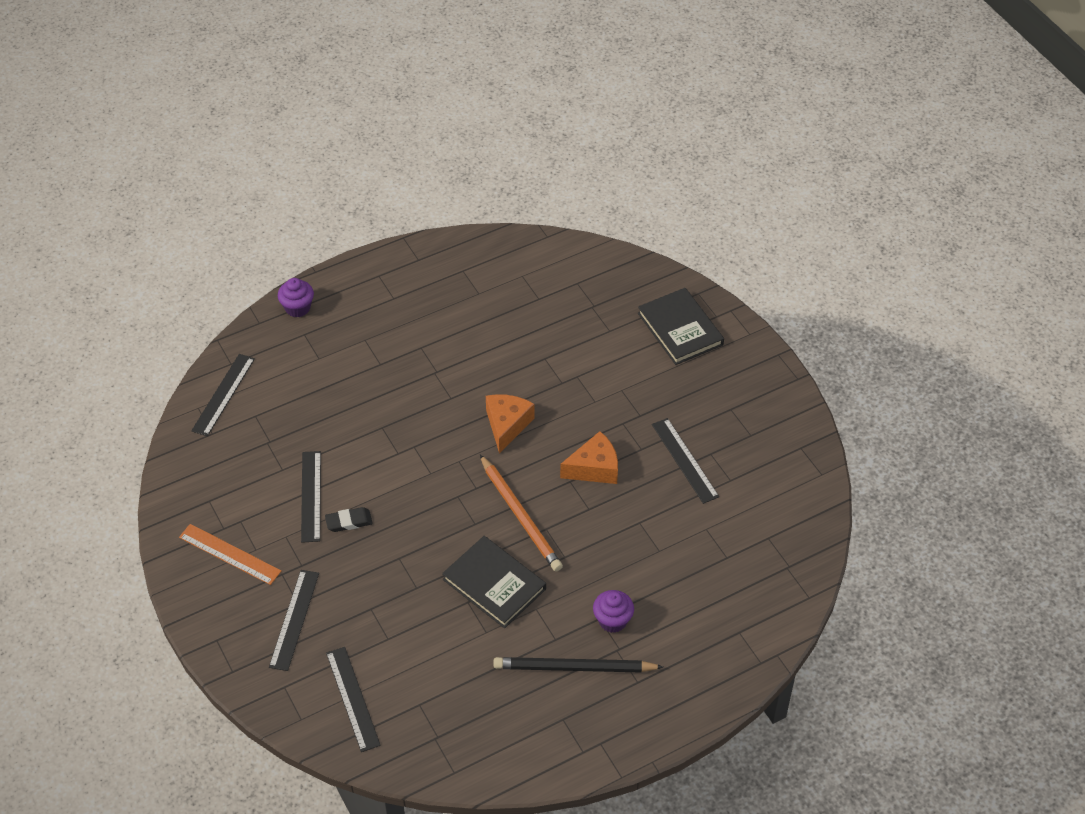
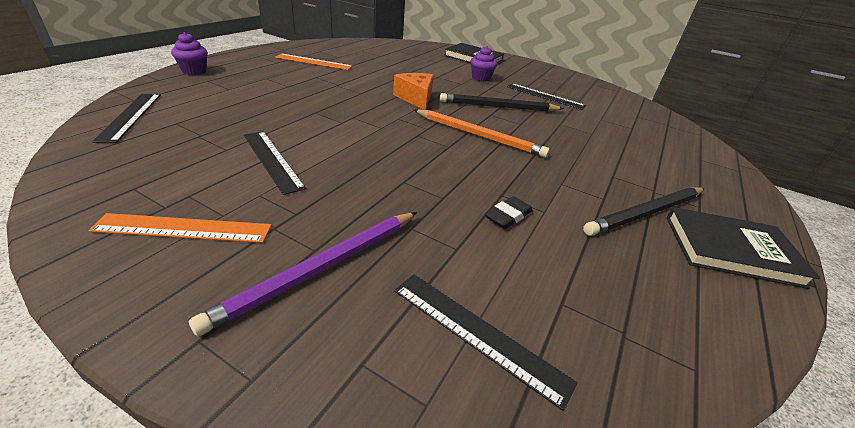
camera: 35 degrees left, 15 degrees down
black ruler [269,570,319,671] -> purple pencil [189,212,417,336]
black eraser [325,507,373,532] -> black eraser moved to [485,196,533,229]
black book [442,536,546,628] -> black book moved to [666,207,820,289]
orange cheese [560,431,618,484] -> black pencil [440,93,564,111]
purple cupcake [593,590,634,633] -> purple cupcake moved to [471,46,497,82]
none -> orange ruler [275,54,353,70]

